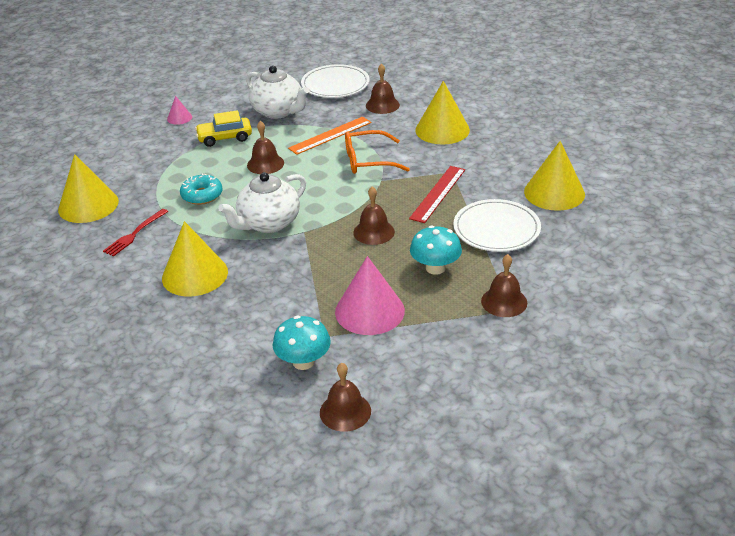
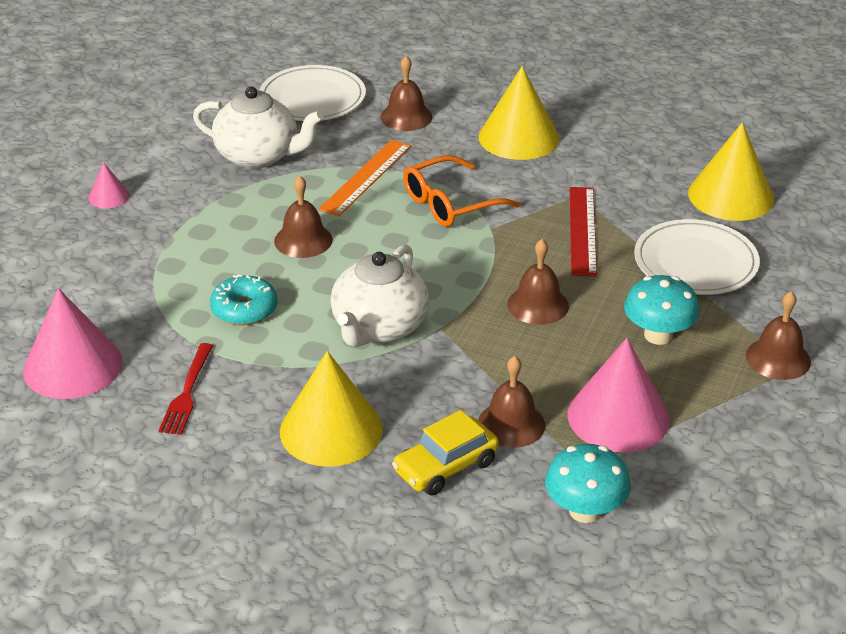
camera: 25 degrees left, 0 degrees up
yellow cone [58,154,119,223] -> pink cone [23,288,123,399]
yellow car [195,110,252,147] -> yellow car moved to [392,410,499,495]
brown bell [320,363,371,432] -> brown bell moved to [478,356,545,448]

